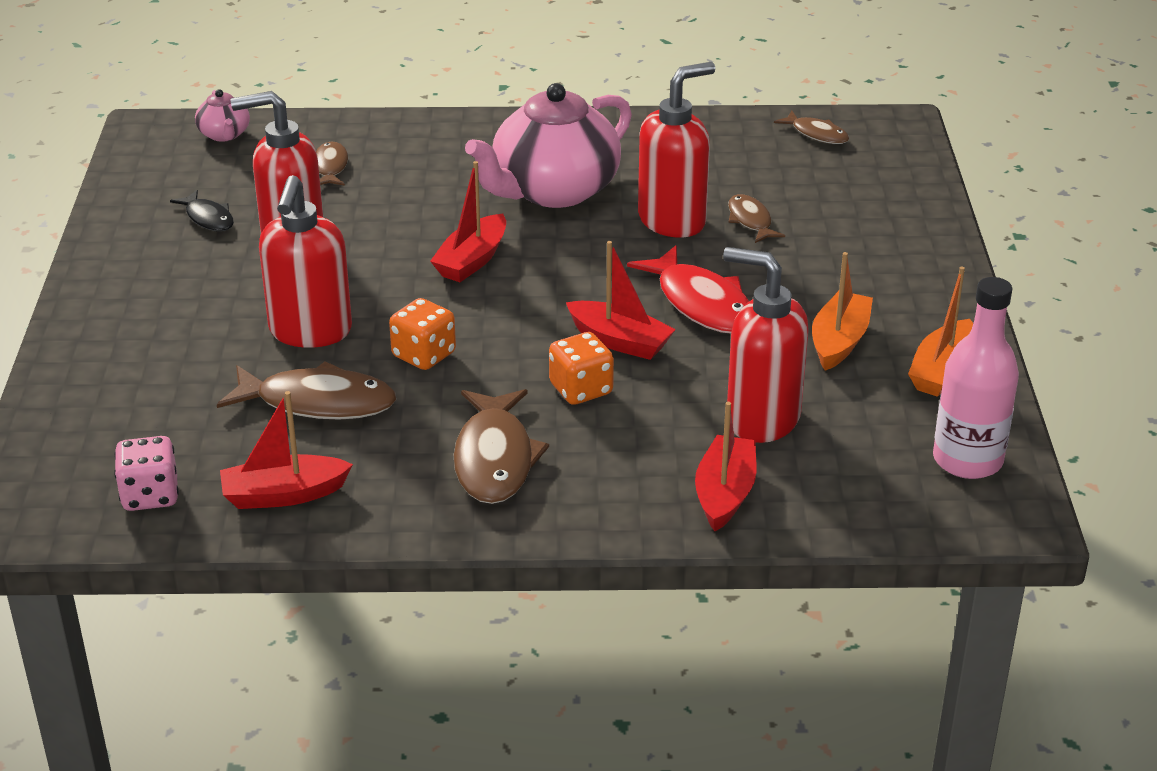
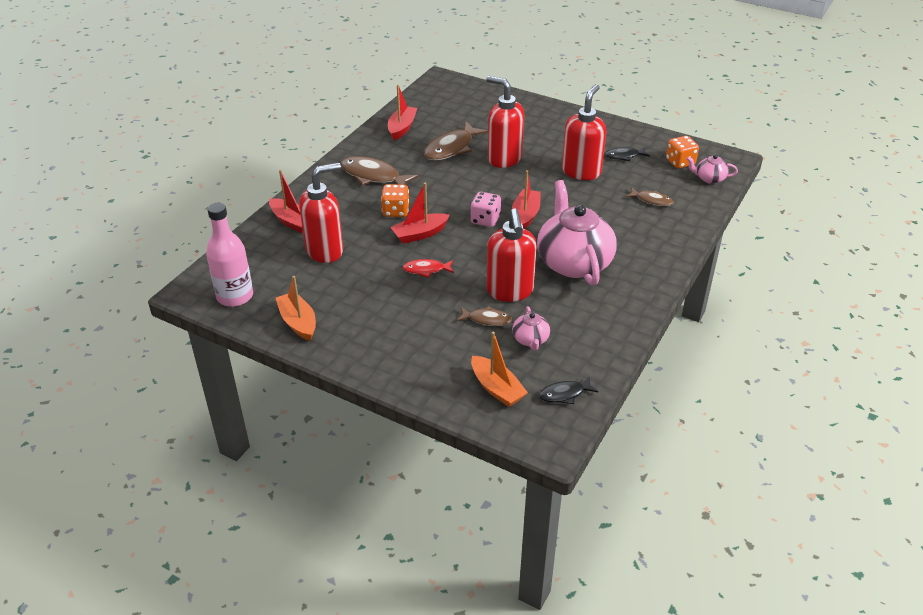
camera: 120 degrees right, 5 degrees up
pink dice [114,436,179,511] -> pink dice moved to [470,192,501,227]
orange dice [389,298,456,370] -> orange dice moved to [666,136,699,168]
red boat [430,161,506,282] -> red boat turned 45 degrees clockwise [512,170,540,229]
red fish [627,245,749,334] -> red fish [403,259,454,278], size x0.56
brown fish [774,111,849,144] -> black fish [539,377,598,404]
orange boat [812,252,873,371] -> orange boat moved to [471,332,528,407]
none -> pink teapot [512,306,550,350]

